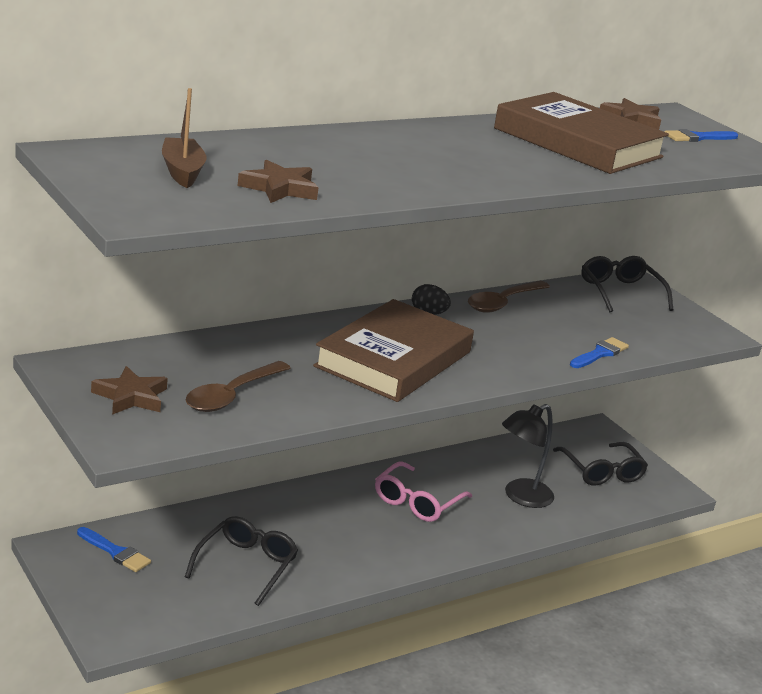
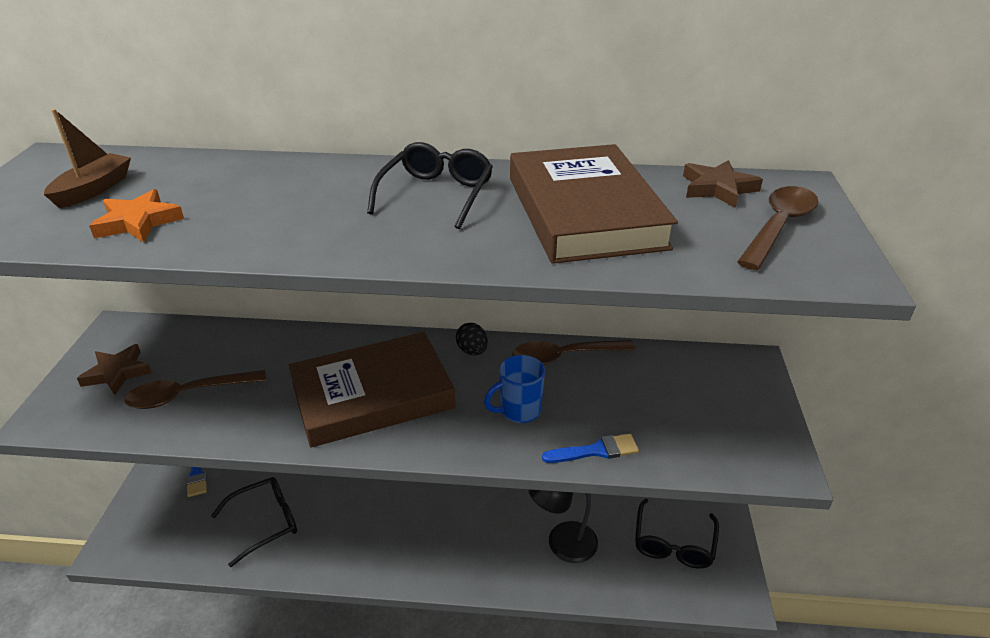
camera: 40 degrees right, 10 degrees up
brown star [238,159,319,203] -> orange star [89,189,184,242]
pink glasses [375,461,472,522] -> none
black glasses [581,256,673,313] -> black glasses moved to [367,142,493,229]
blue brush [664,129,738,142] -> brown spoon [737,186,819,270]
none -> blue mug [484,355,545,423]

